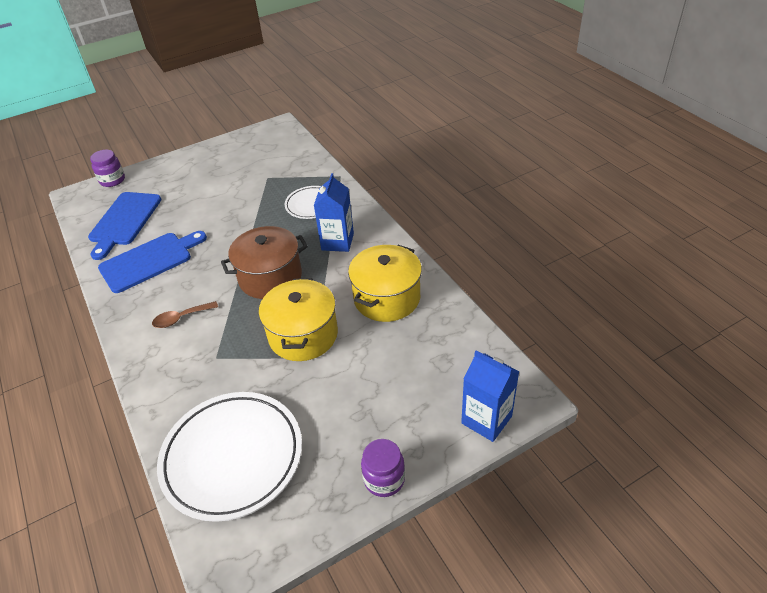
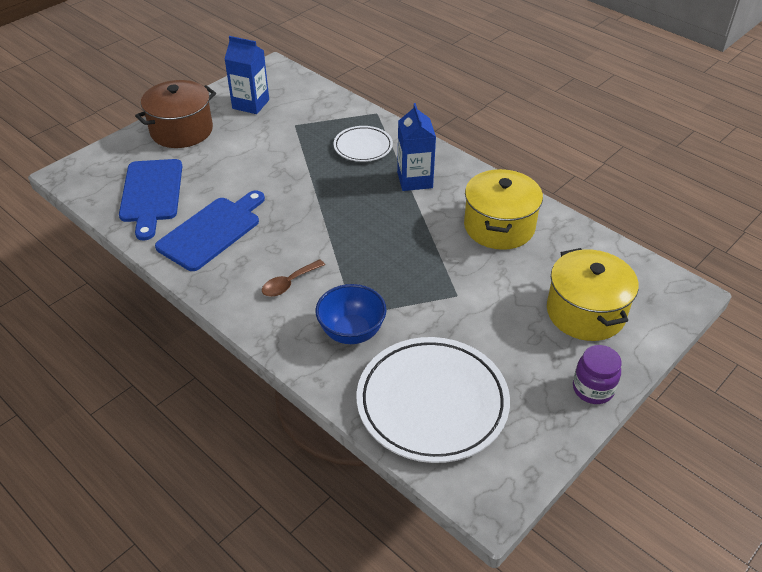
camera: 20 degrees left, 0 degrees up
purple jar [90,150,125,187] -> none
brown pot [221,226,308,299] -> brown pot moved to [135,80,216,148]
yellow pot [259,278,338,361] -> yellow pot moved to [547,248,639,341]
blue carton [461,351,520,442] -> blue carton moved to [225,36,269,114]
none -> blue bowl [315,284,387,344]

